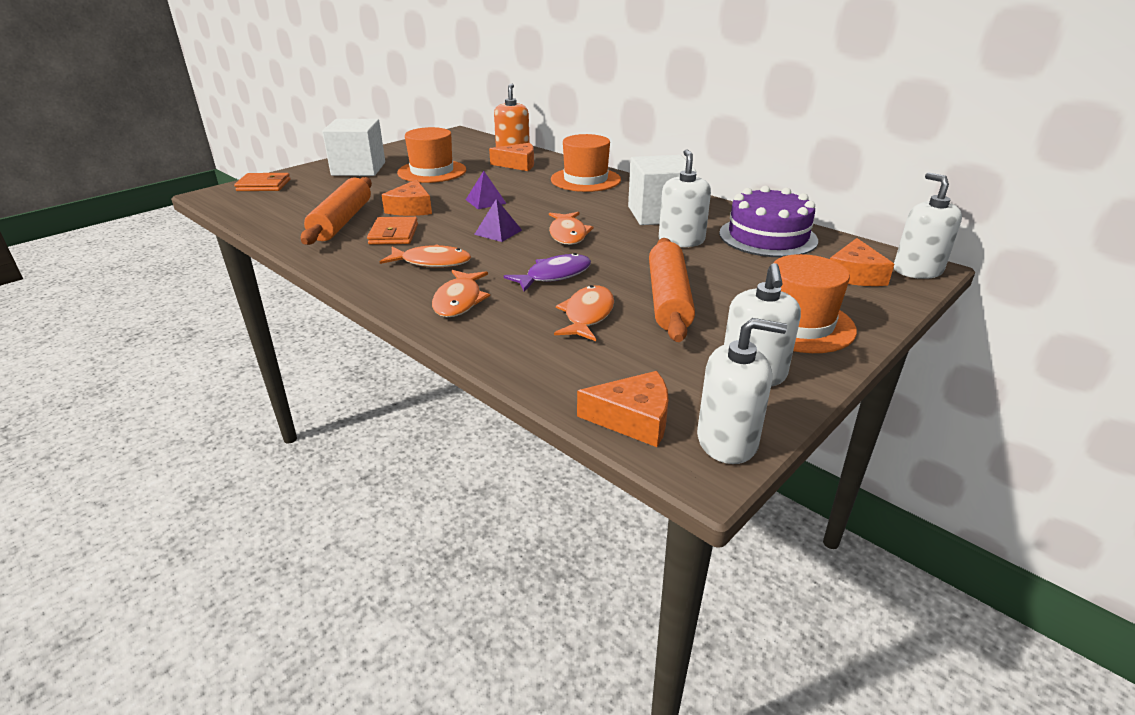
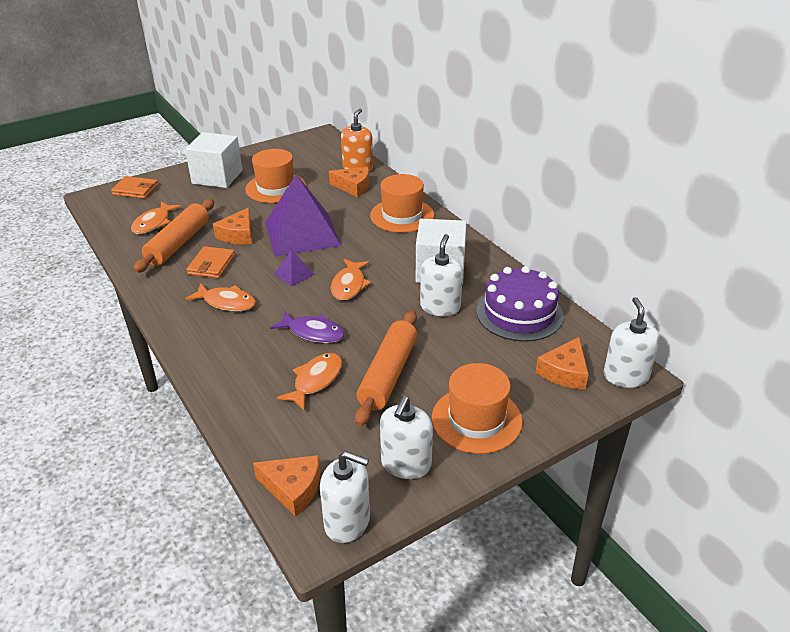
camera: 15 degrees right, 5 degrees up
orange fish [432,270,490,317] -> orange fish moved to [131,201,182,234]
purple pyramid [466,171,507,209] -> purple pyramid [265,174,341,257], size x2.42
purple fish [504,253,591,292] -> purple fish turned 45 degrees clockwise [270,311,345,343]

